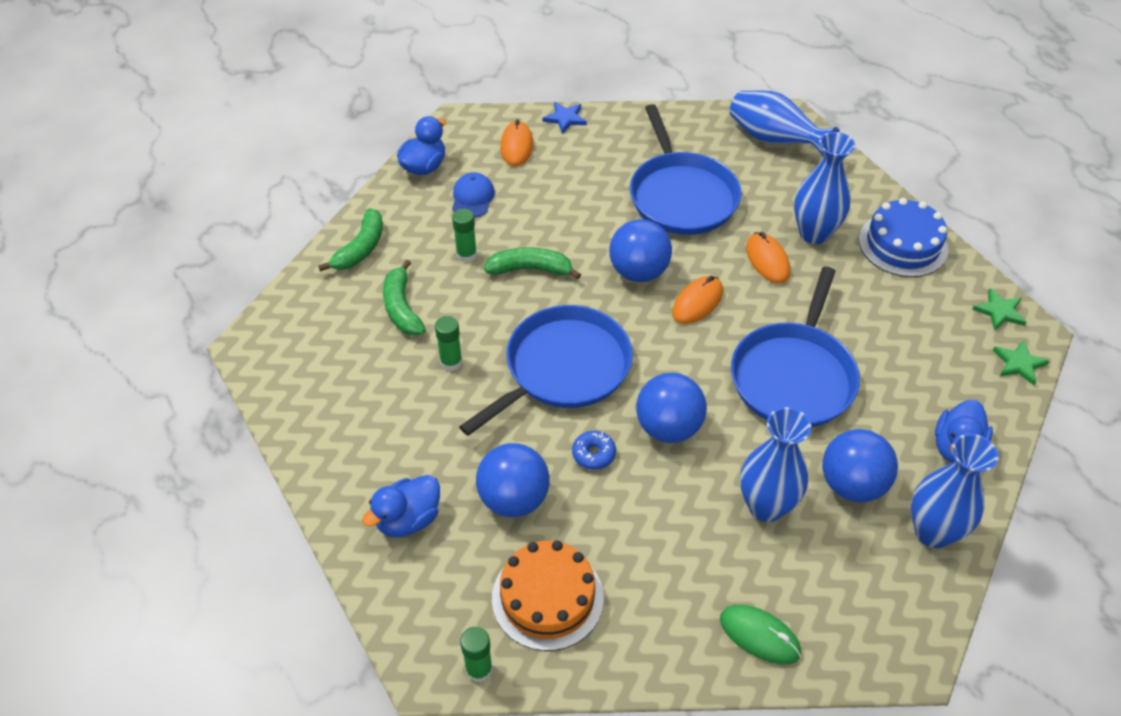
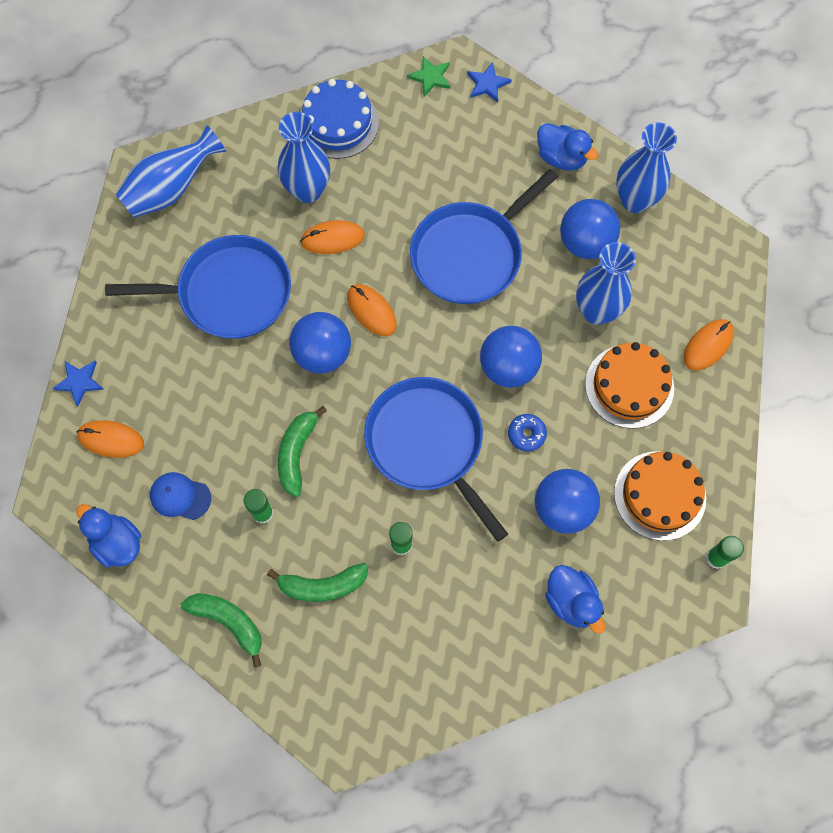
camera: 80 degrees left, 20 degrees up
green mouse [720,605,801,664] -> orange mouse [683,319,734,371]
blue pan [731,266,860,427] -> blue pan turned 105 degrees clockwise [410,169,558,304]
green star [993,340,1050,385] -> blue star [467,62,512,103]
none -> orange cake [585,342,674,429]

